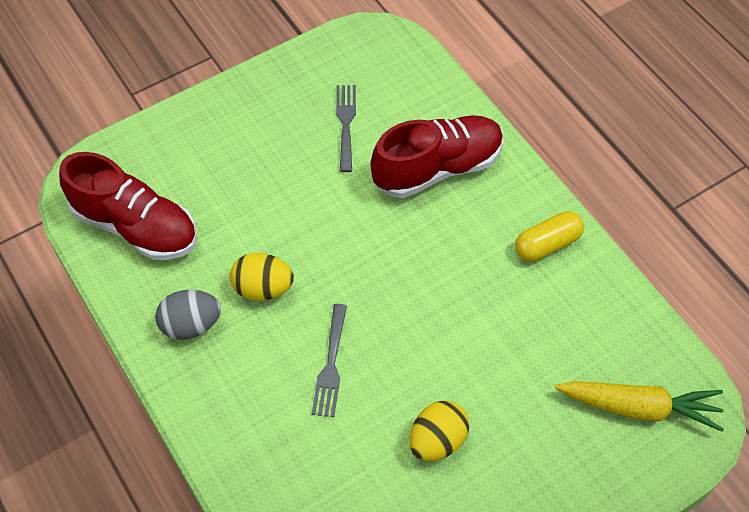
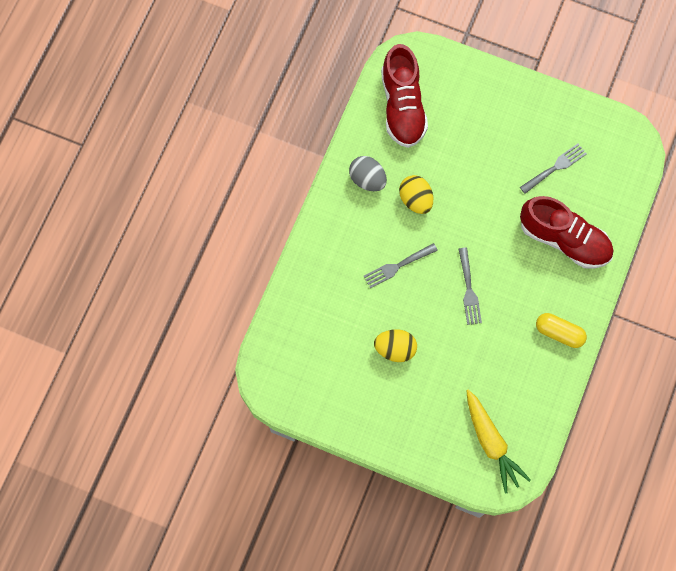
camera: 55 degrees right, 15 degrees up
none -> grey fork [458,248,482,325]

